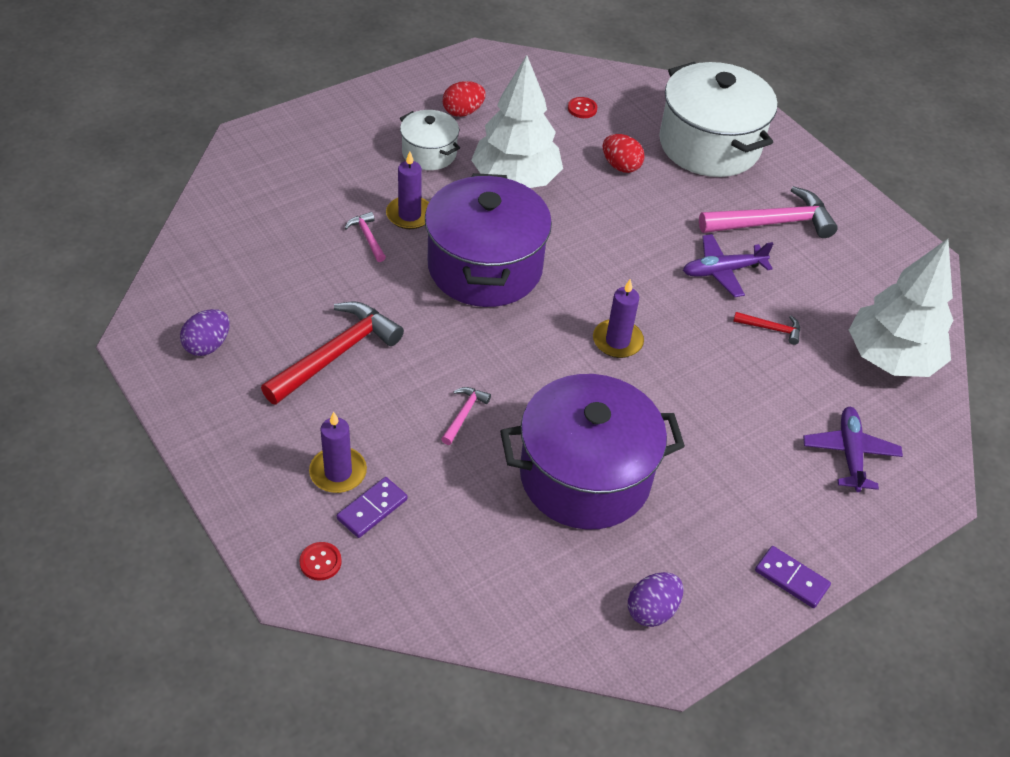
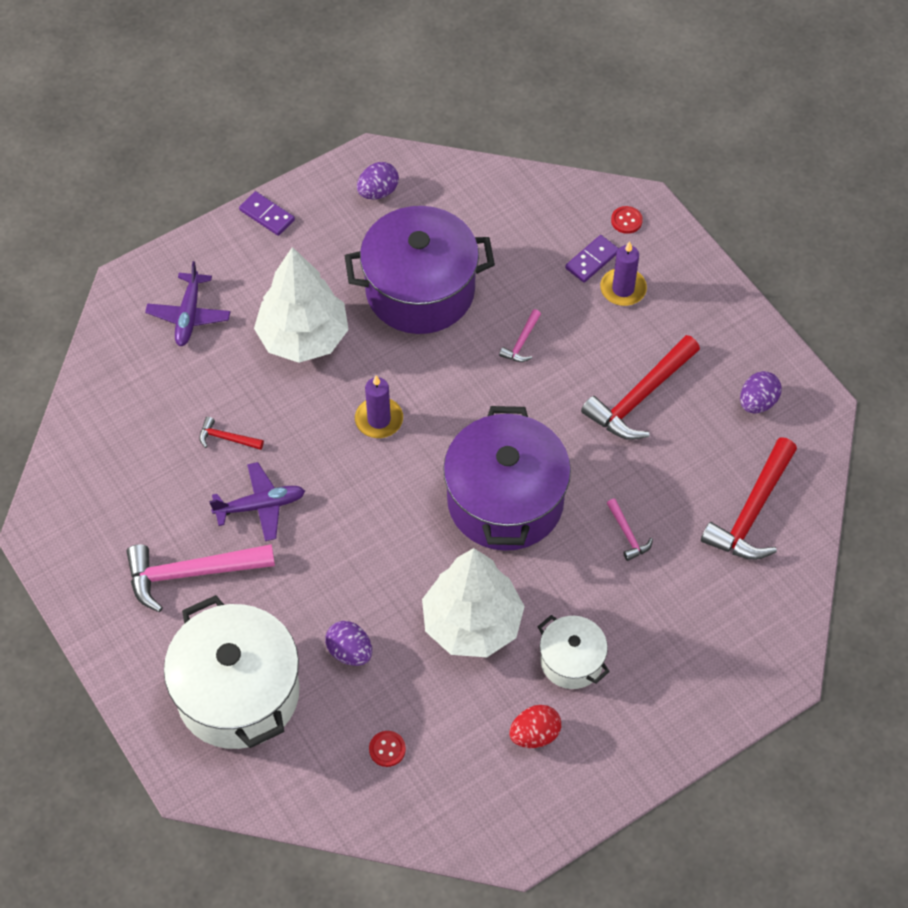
camera: 175 degrees left, 10 degrees up
purple candle [386,151,429,229] -> none
red egg [603,134,645,173] -> purple egg [325,621,372,666]
white tree [849,239,953,377] -> white tree moved to [254,247,349,363]
none -> red hammer [701,437,797,560]

